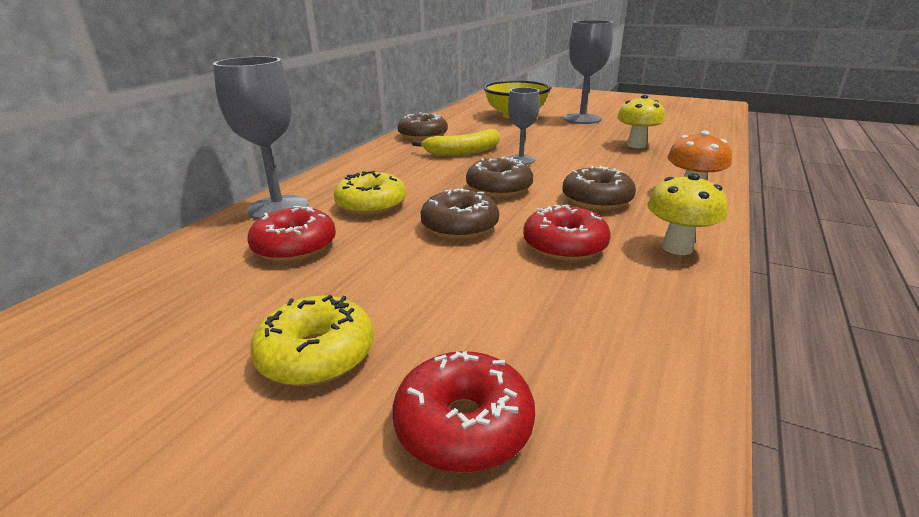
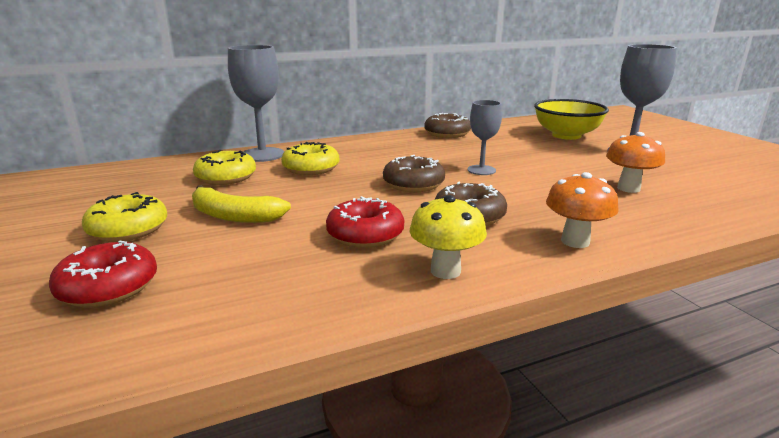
camera: 40 degrees right, 5 degrees down
red donut [247,206,336,262] -> yellow donut [193,150,256,185]
yellow banana [412,129,500,156] -> yellow banana moved to [192,185,291,223]
brown donut [421,188,499,240] -> none
yellow mushroom [617,95,665,148] -> orange mushroom [606,132,665,193]

